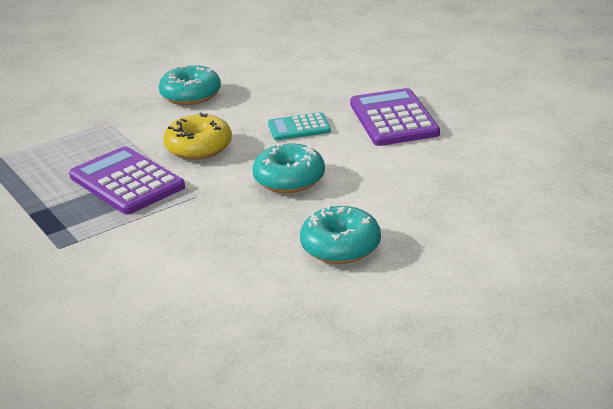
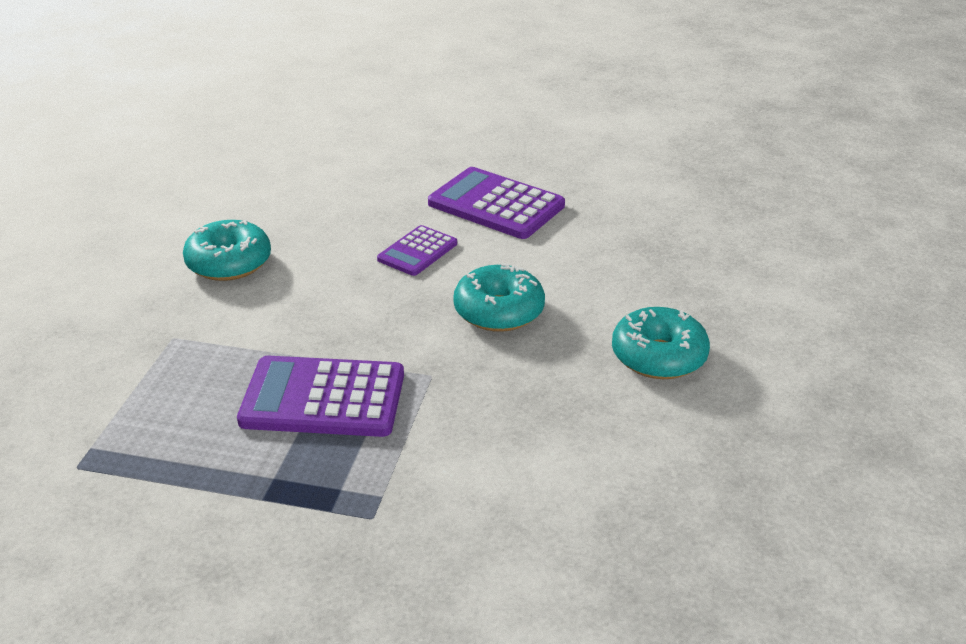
camera: 45 degrees left, 5 degrees up
yellow donut [163,113,232,160] -> none
turquoise calculator [268,112,331,141] -> purple calculator [377,225,457,276]

